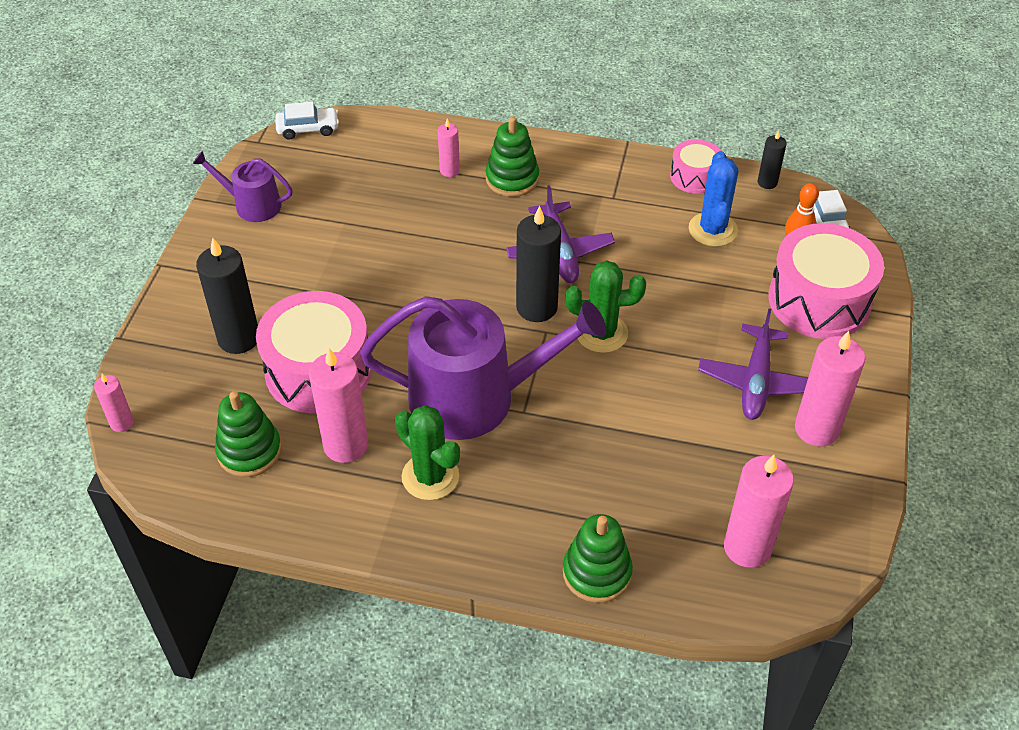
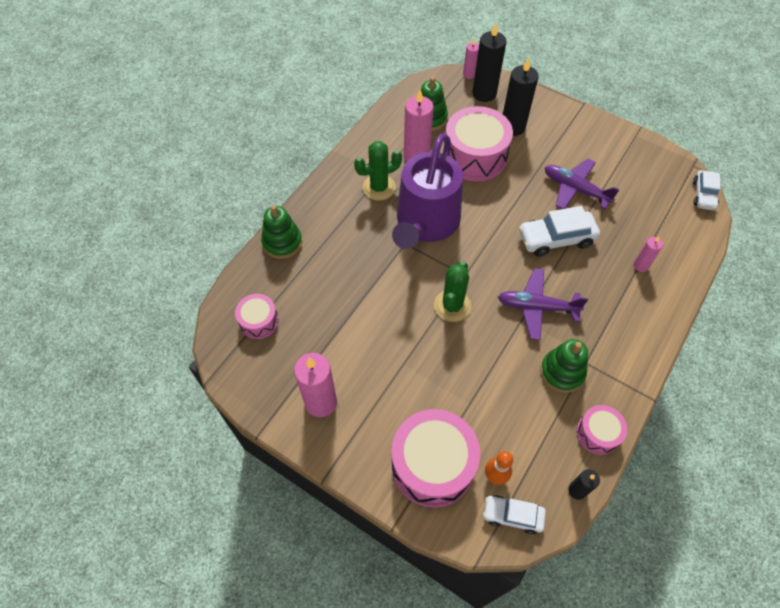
camera: 110 degrees right, 10 degrees up
purple watering can [192,151,292,222] -> none
green stacking toy [486,116,539,197] -> green stacking toy moved to [540,339,588,393]
black candle [516,206,561,322] -> black candle moved to [472,24,507,102]
blue cactus [689,151,738,247] -> none
purple plane [698,308,808,420] -> purple plane moved to [544,159,619,209]
pink candle [724,455,794,568] -> pink drum [235,294,279,339]
none -> white car [519,206,600,257]

